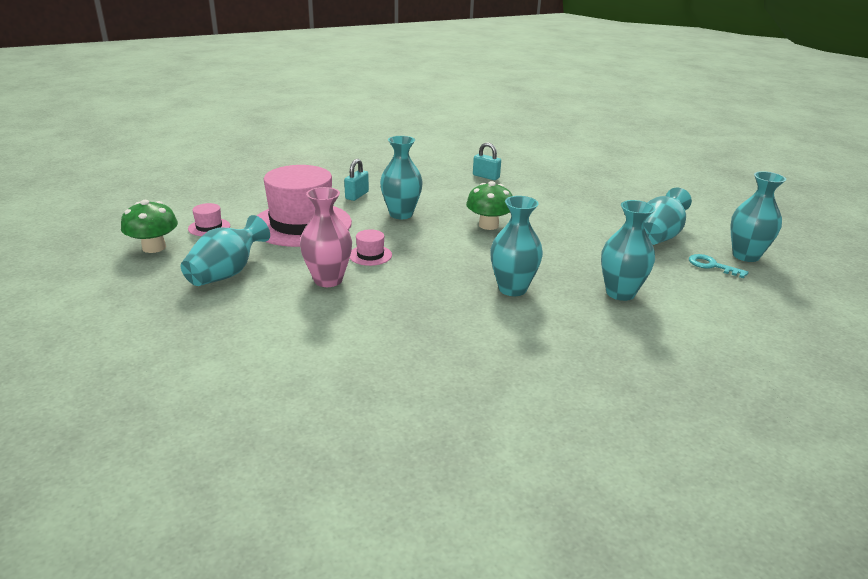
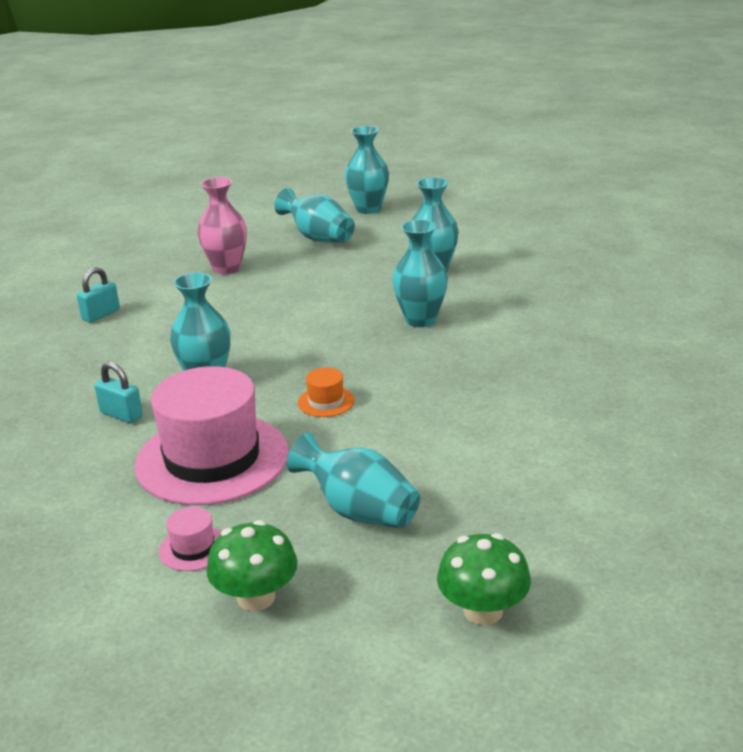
camera: 80 degrees left, 0 degrees up
pink vase [300,187,352,287] -> pink vase moved to [197,177,247,274]
pink hat [350,229,392,266] -> orange hat [298,368,355,417]
green mushroom [466,181,513,230] -> green mushroom moved to [437,533,531,625]
turquoise key [689,254,749,278] -> none

